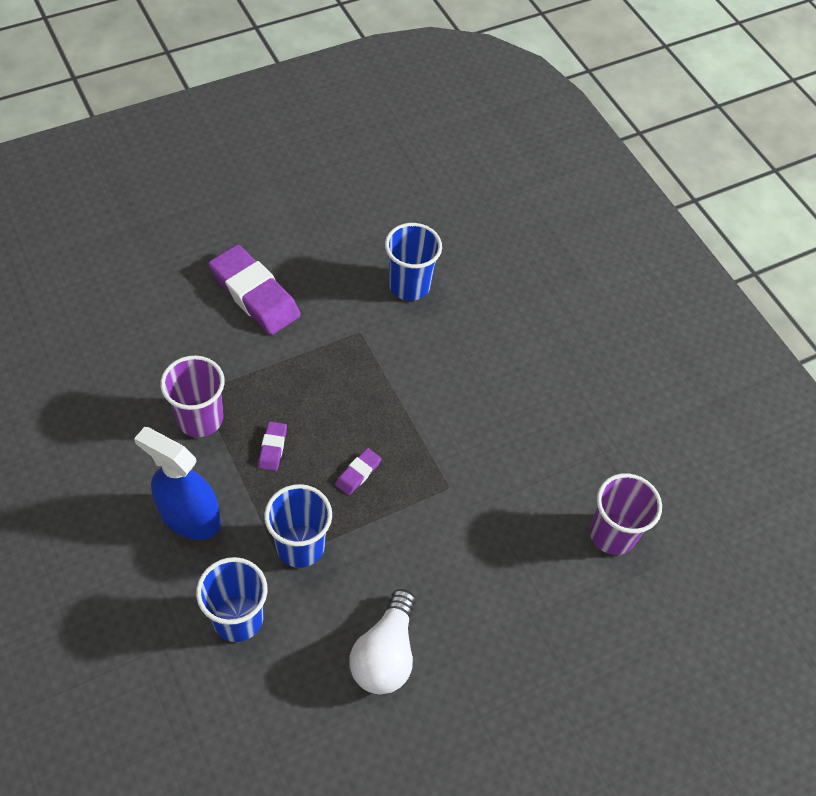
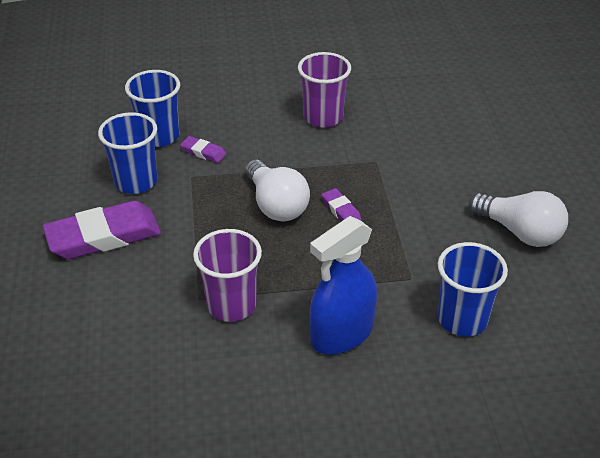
camera: 65 degrees left, 15 degrees down
purple eraser [258,422,287,471] -> purple eraser moved to [180,136,226,163]
blue cup [264,484,332,568] -> blue cup moved to [98,112,158,194]
purple cup [590,473,662,555] -> purple cup moved to [298,52,351,128]
none -> white light bulb [245,159,310,221]

